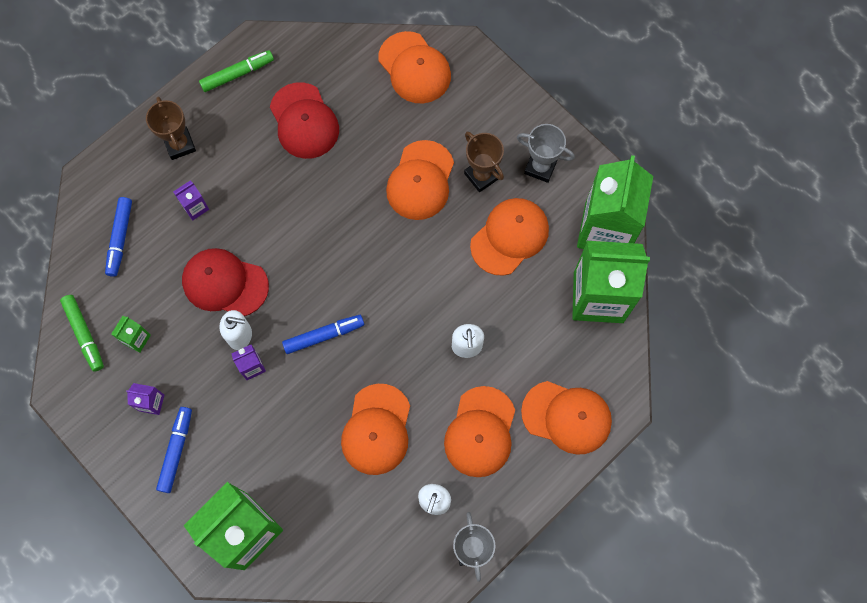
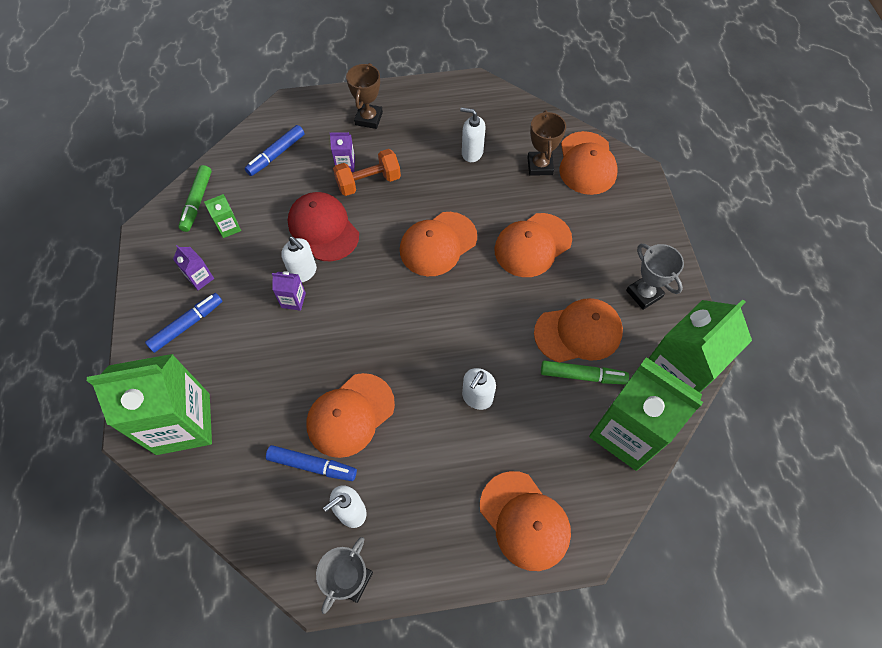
camera: 35 degrees right, 10 degrees down
green marker [199,50,274,92] -> green marker moved to [541,361,629,384]
red cap [270,82,339,159] -> white soap dispenser [460,107,486,162]
blue marker [282,315,364,354] -> blue marker moved to [266,445,357,481]
orange cap [444,386,515,477] -> orange cap moved to [400,212,477,276]
brown trophy [464,132,504,192] -> brown trophy moved to [527,110,566,176]
none -> orange dumbbell [333,149,401,196]

